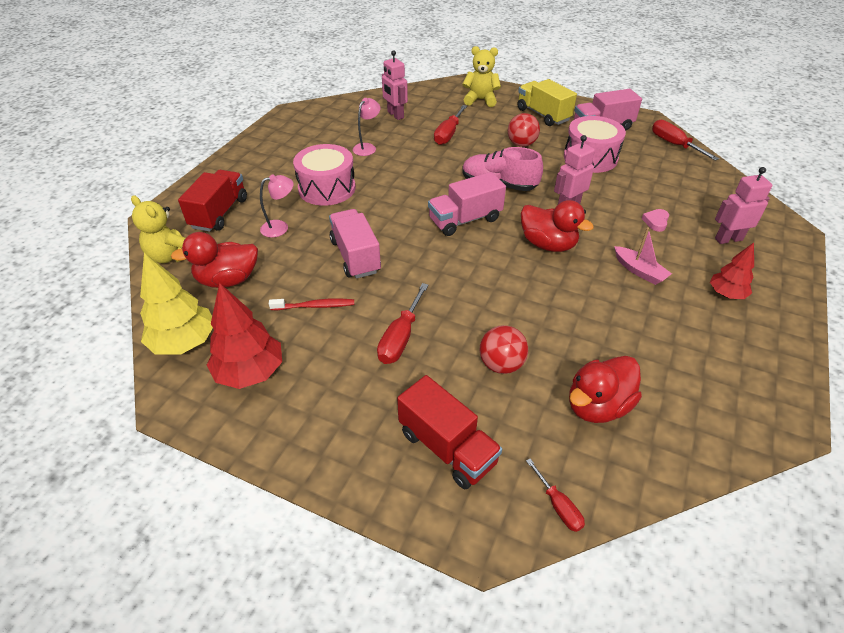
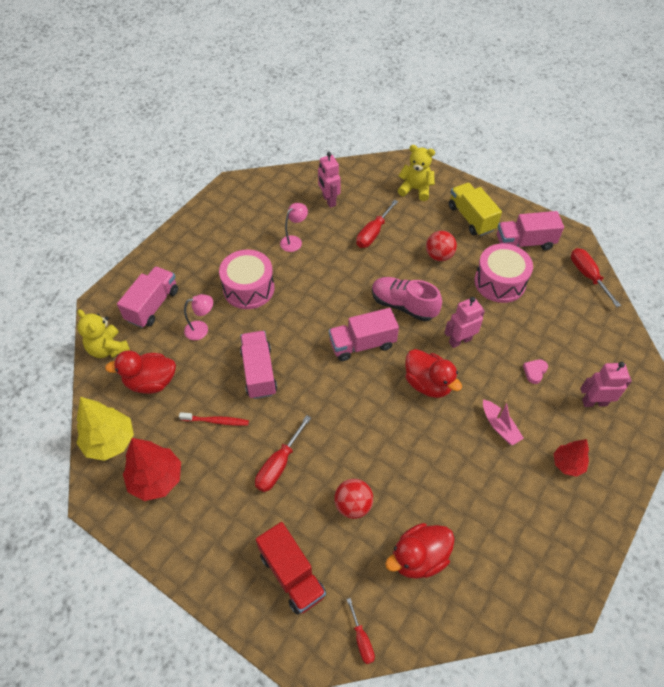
camera: 10 degrees right, 10 degrees up
red truck [178,170,247,232] -> pink truck [117,266,178,328]

